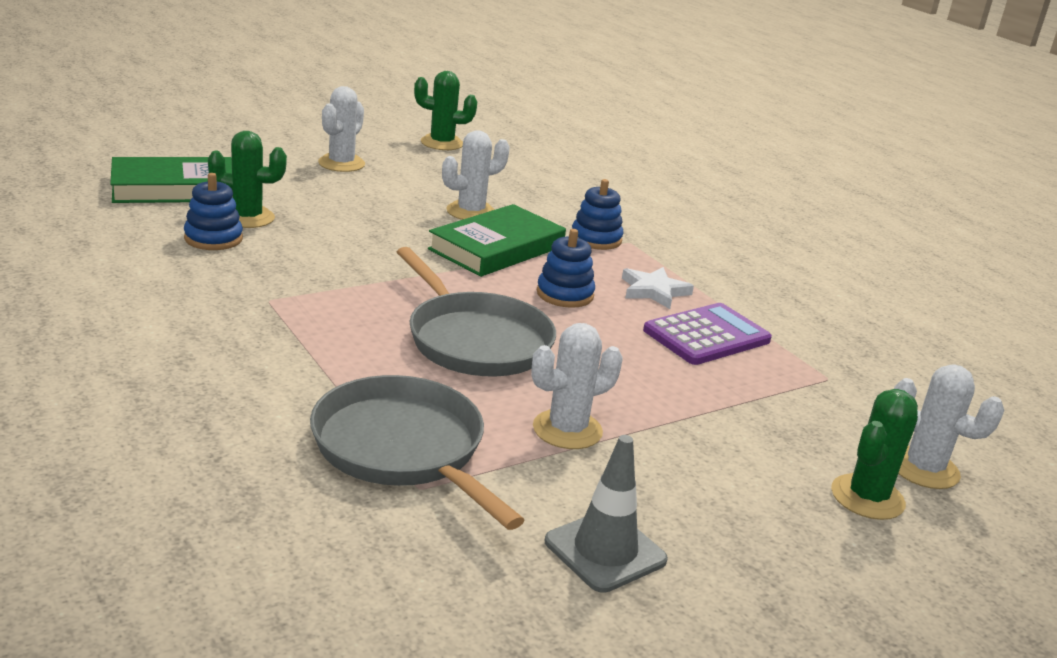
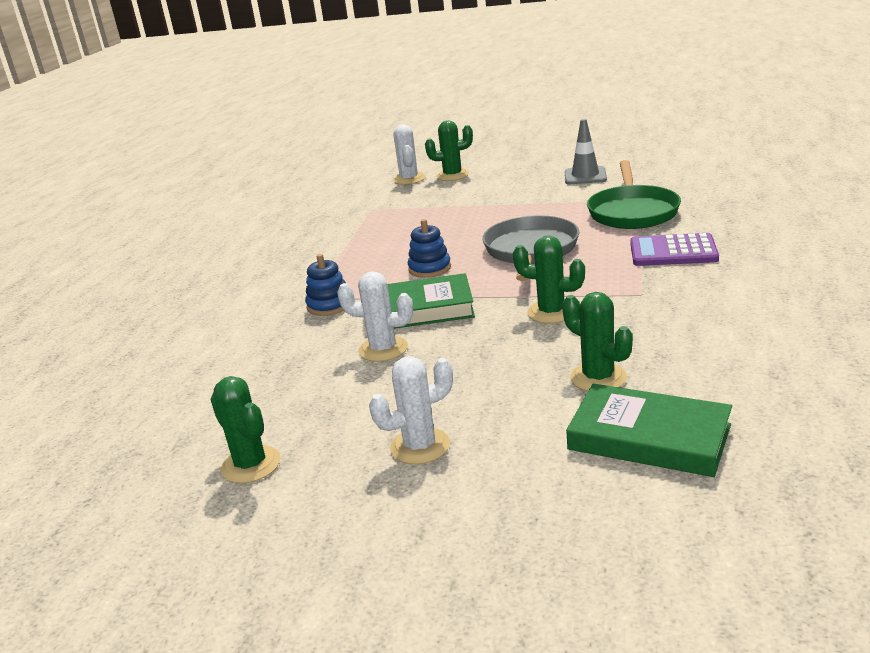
camera: 130 degrees left, 0 degrees up
blue stacking toy [184,173,243,250] -> none
grey pan [310,375,525,530] -> green pan [587,160,681,229]
white cactus [531,323,622,449] -> none
white star [622,267,694,309] -> none
purple calculator [643,303,772,365] -> purple calculator moved to [630,233,719,266]
none -> green cactus [513,236,585,324]

